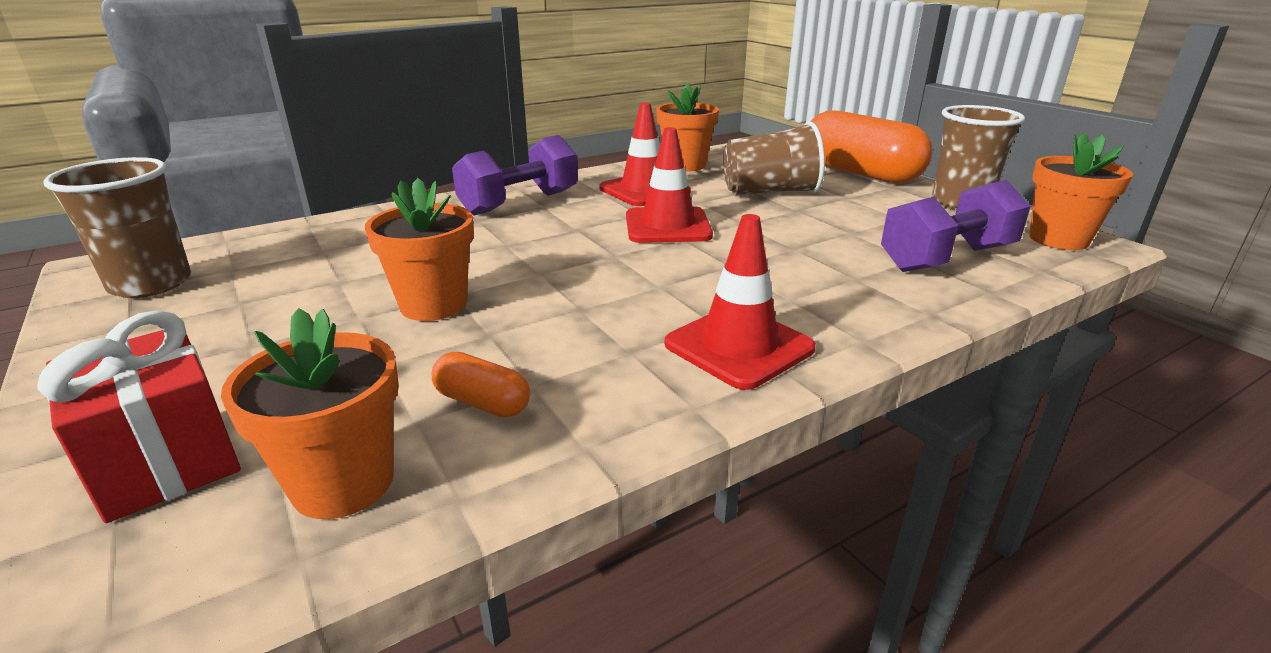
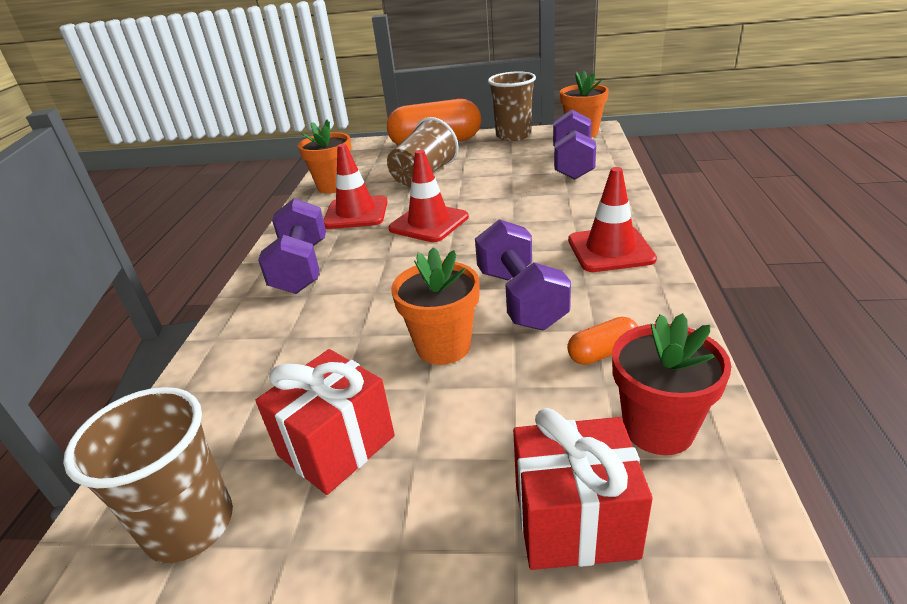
camera: 50 degrees left, 5 degrees up
orange flower pot [221,308,399,519] -> red flower pot [612,313,731,455]
none -> red gift [255,349,395,495]
none -> purple dumbbell [475,219,571,330]

